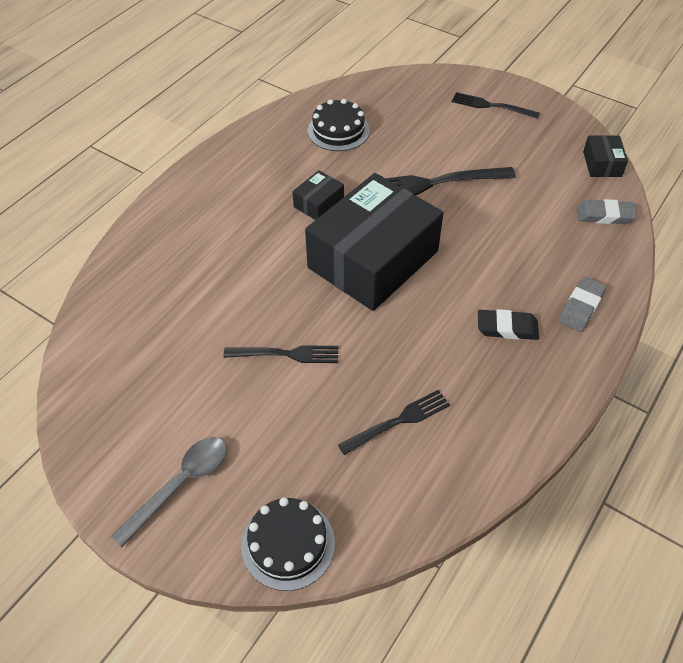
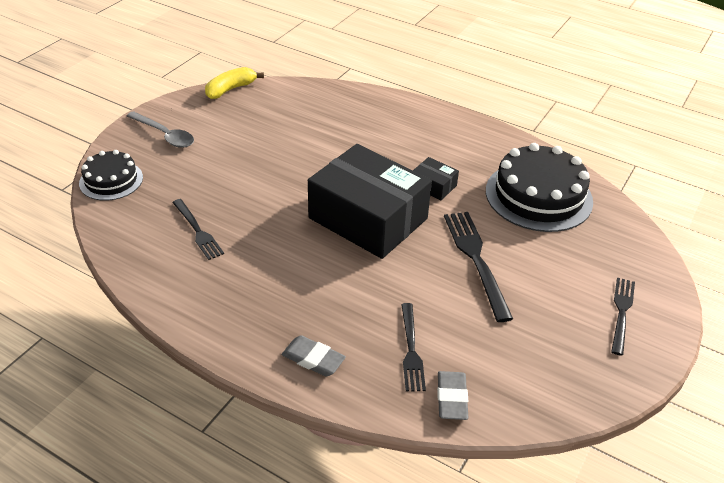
camera: 85 degrees right, 10 degrees down
black fork [224,345,338,363] -> black fork moved to [401,303,426,392]
black cake [308,99,370,151] -> black cake [486,143,593,232], size x1.72
black eraser [478,309,539,340] -> none
black box [583,135,628,177] -> none
none -> yellow banana [205,67,264,99]

